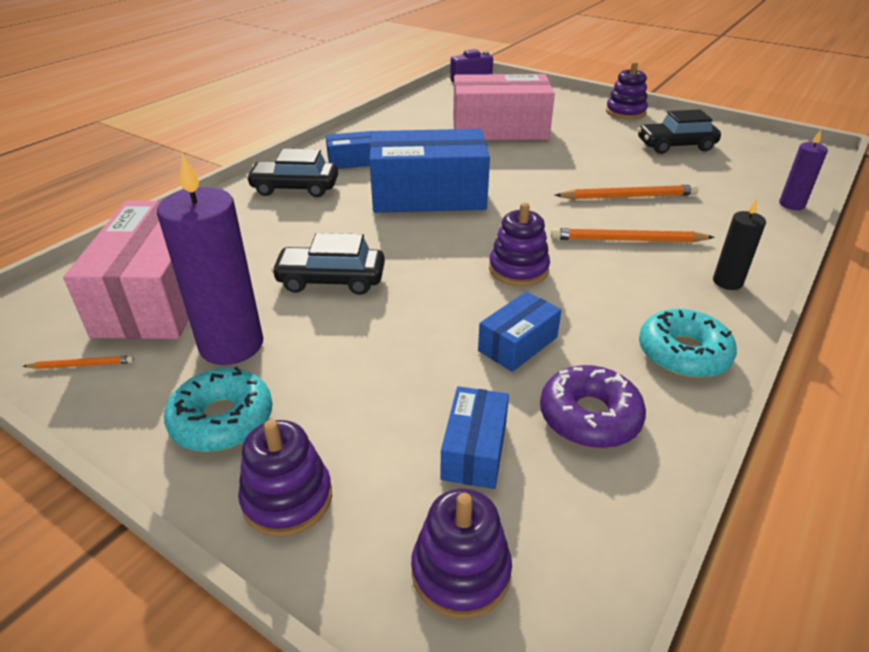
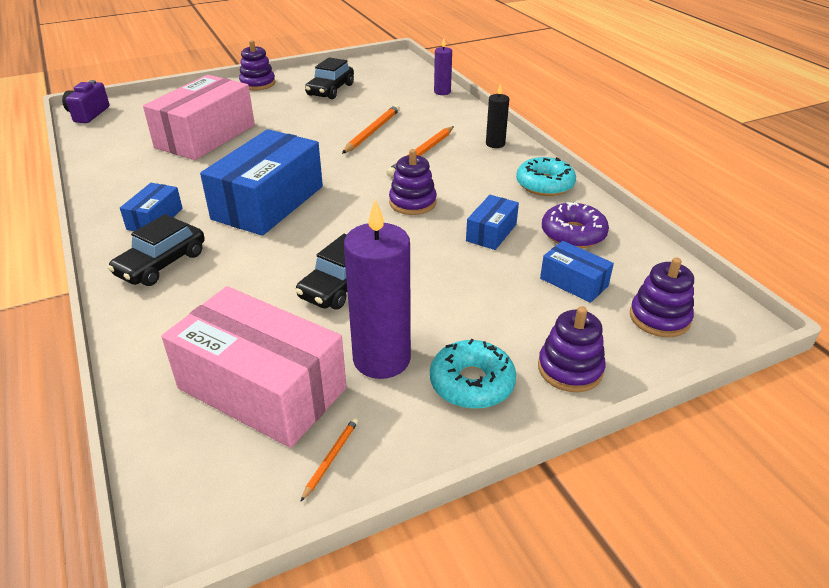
camera: 60 degrees left, 0 degrees up
blue box [478,291,562,372] -> blue box turned 45 degrees clockwise [466,195,519,250]

